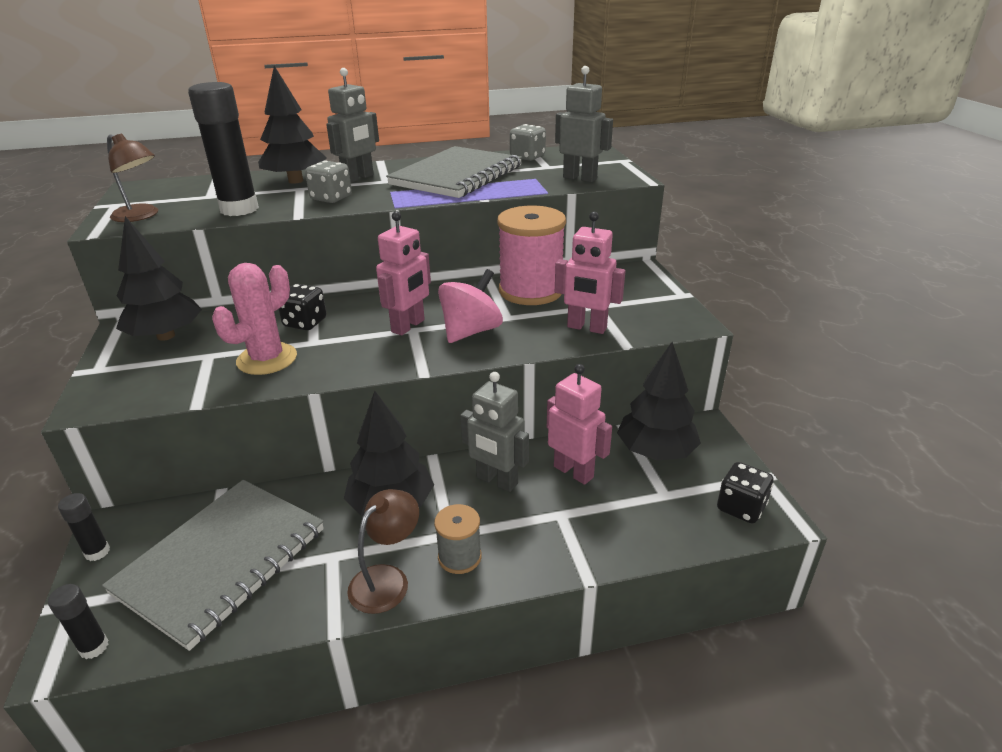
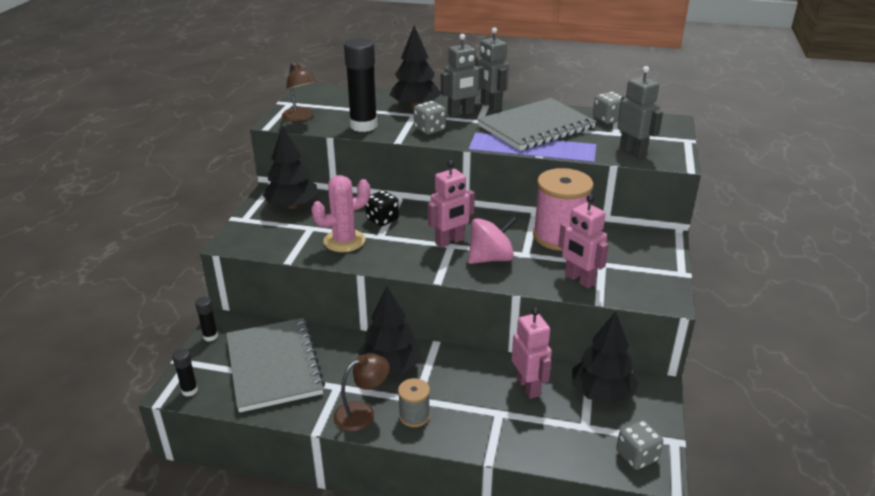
camera: 25 degrees right, 0 degrees up
grey notebook [102,480,324,651] -> grey notebook turned 75 degrees counterclockwise [226,318,325,413]
grey robot [460,372,529,492] -> grey robot moved to [476,27,509,111]
black dice [717,462,774,523] -> grey dice [616,420,663,470]

